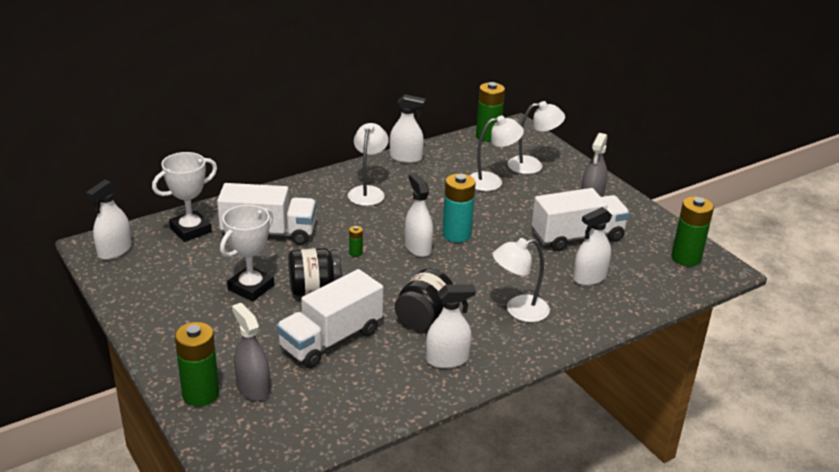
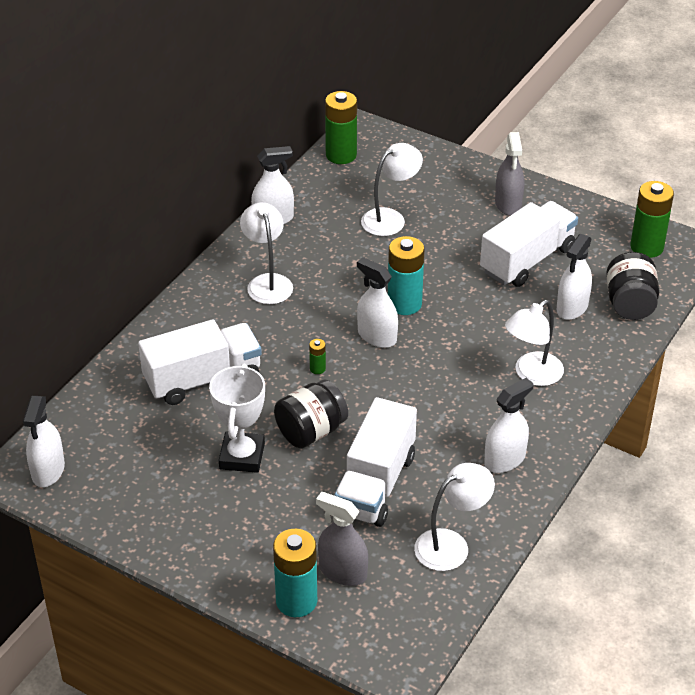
camera: 25 degrees left, 10 degrees up
white trophy [152,152,217,242] -> none
green battery [175,322,219,406] -> turquoise battery [273,529,317,617]
black jar [395,268,453,330] -> black jar moved to [606,252,659,320]
white lamp [508,101,565,174] -> white lamp moved to [414,463,495,571]

